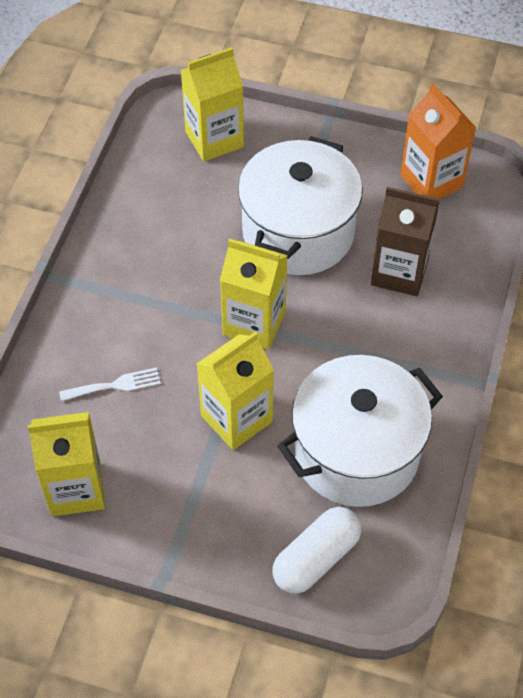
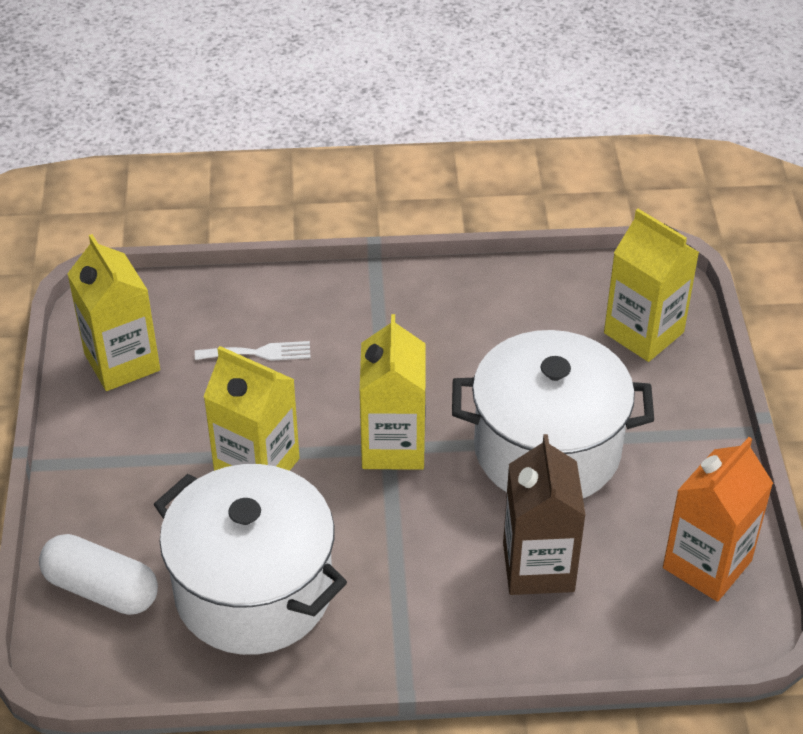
camera: 70 degrees right, 10 degrees down
white fork [59,367,161,401] -> white fork turned 60 degrees counterclockwise [195,341,311,361]

